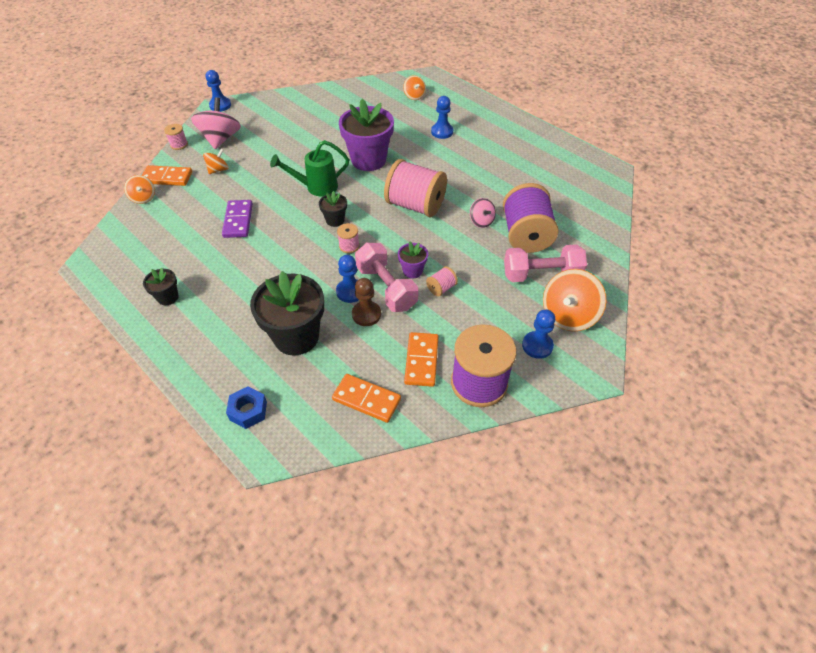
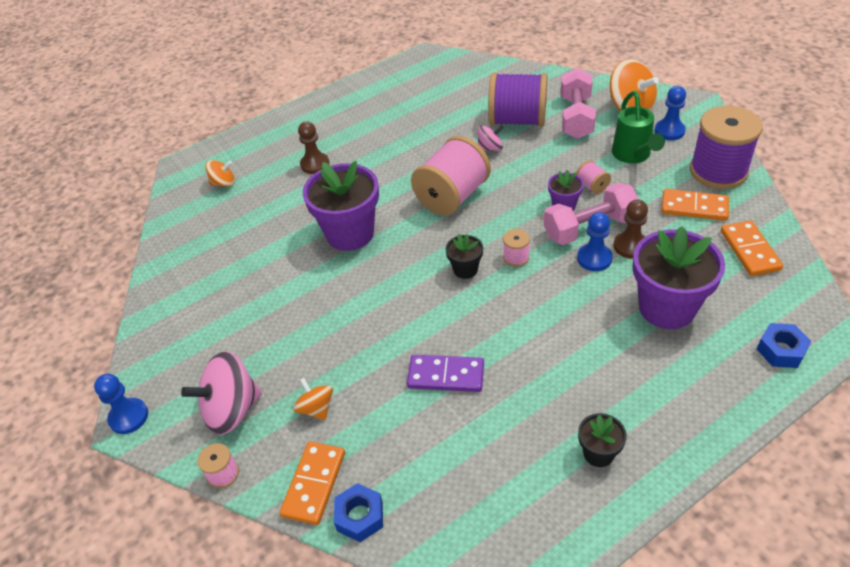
camera: 75 degrees left, 5 degrees down
orange spinning top [124,175,155,204] -> blue nut [334,483,383,542]
pink spinning top [191,97,241,149] -> pink spinning top turned 45 degrees counterclockwise [181,351,262,435]
black flower pot [250,271,324,355] -> purple flower pot [633,226,725,329]
green watering can [270,140,349,196] -> green watering can moved to [612,91,665,163]
orange domino [332,374,401,423] -> orange domino turned 45 degrees counterclockwise [721,220,783,276]
blue pawn [431,96,453,139] -> brown pawn [298,121,330,174]

